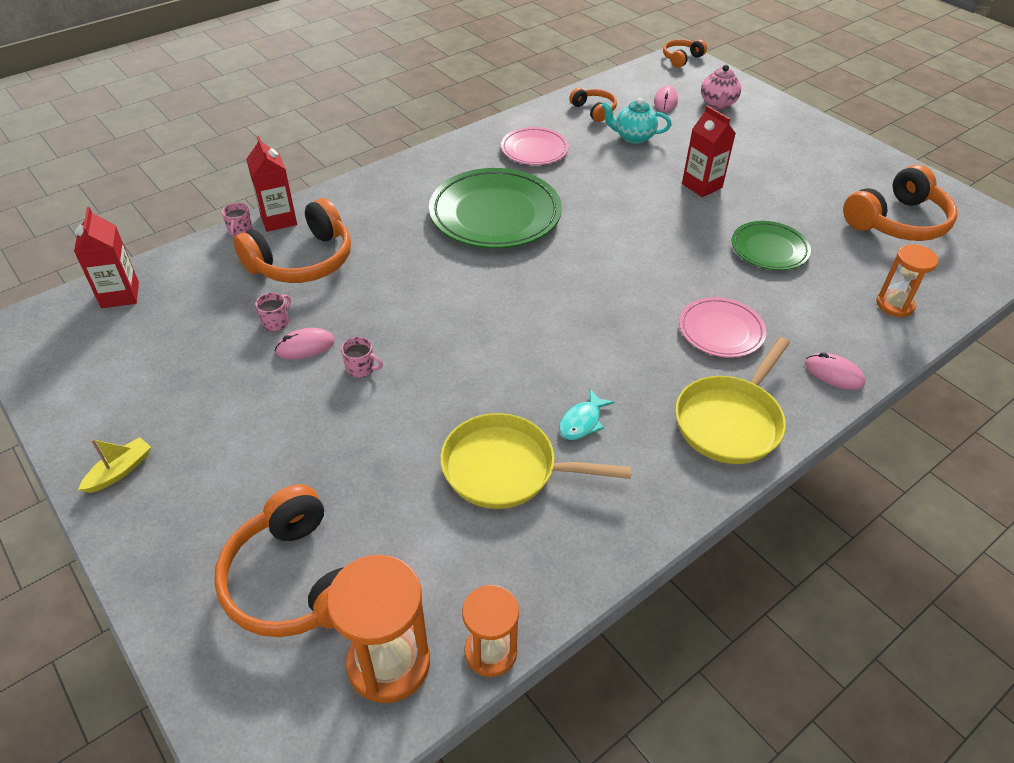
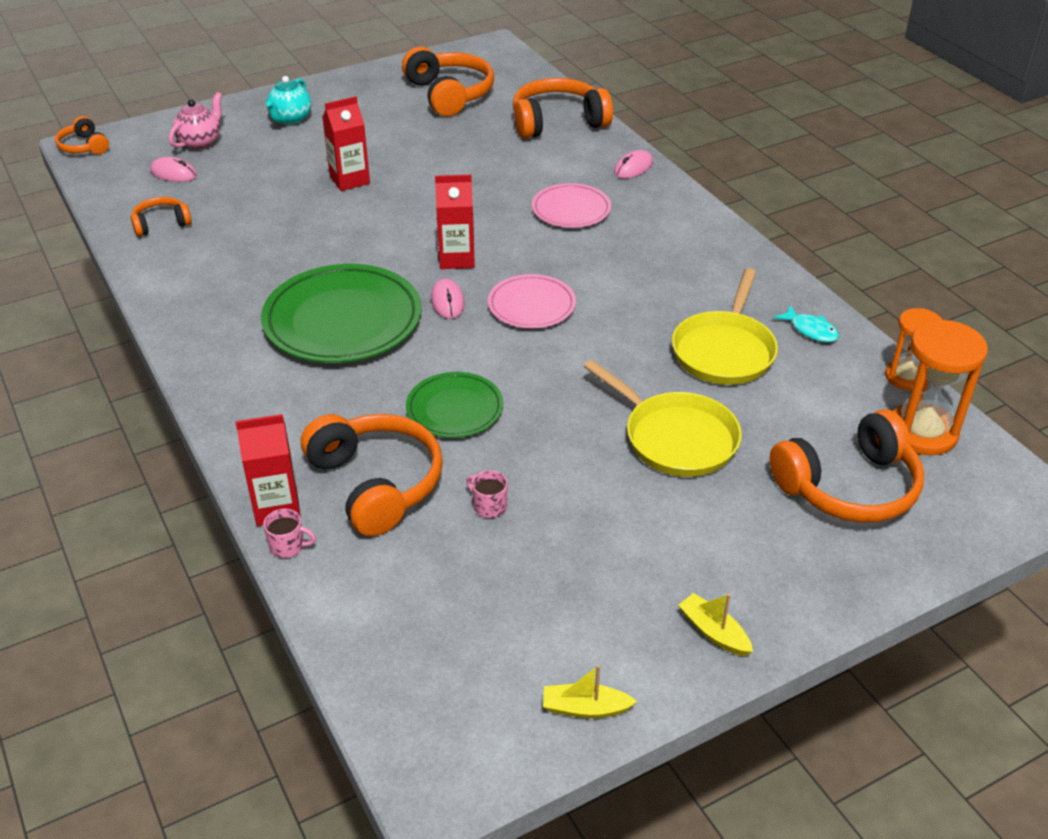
camera: 80 degrees left, 5 degrees down
red carton [74,207,139,308] -> red carton moved to [435,175,475,269]
pink mouse [275,328,335,359] -> pink mouse moved to [431,278,465,319]
pink mug [341,337,383,378] -> none
pink plate [501,127,569,165] -> pink plate moved to [488,274,576,328]
turquoise fish [559,390,614,440] -> turquoise fish moved to [774,305,839,342]
turquoise teapot [602,98,672,144] -> turquoise teapot moved to [266,76,312,125]
yellow pan [675,337,790,464] -> yellow pan moved to [584,360,742,477]
pink teapot [701,65,741,109] -> pink teapot turned 75 degrees counterclockwise [169,92,222,150]
green plate [732,221,811,270] -> green plate moved to [406,372,503,438]
orange hourglass [877,244,938,317] -> orange headphones [513,78,613,139]
none -> yellow boat [543,665,637,718]

